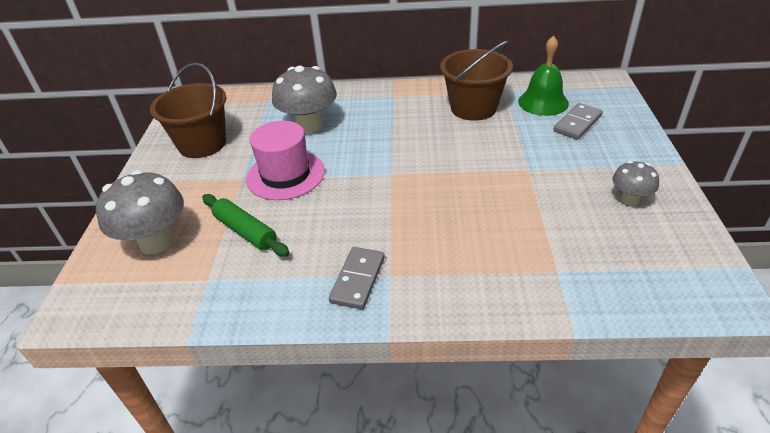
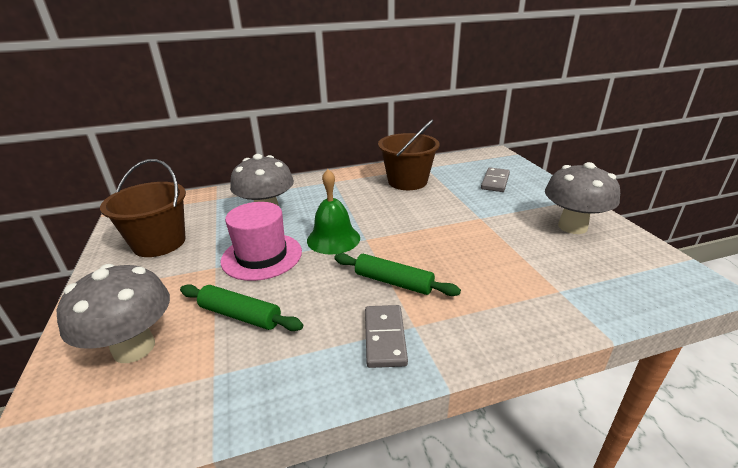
camera: 20 degrees left, 10 degrees down
green bell [518,35,569,116] -> green bell moved to [307,169,360,254]
grey mushroom [613,161,659,205] -> grey mushroom [545,162,620,234], size x1.82
none -> green rolling pin [335,253,461,296]

